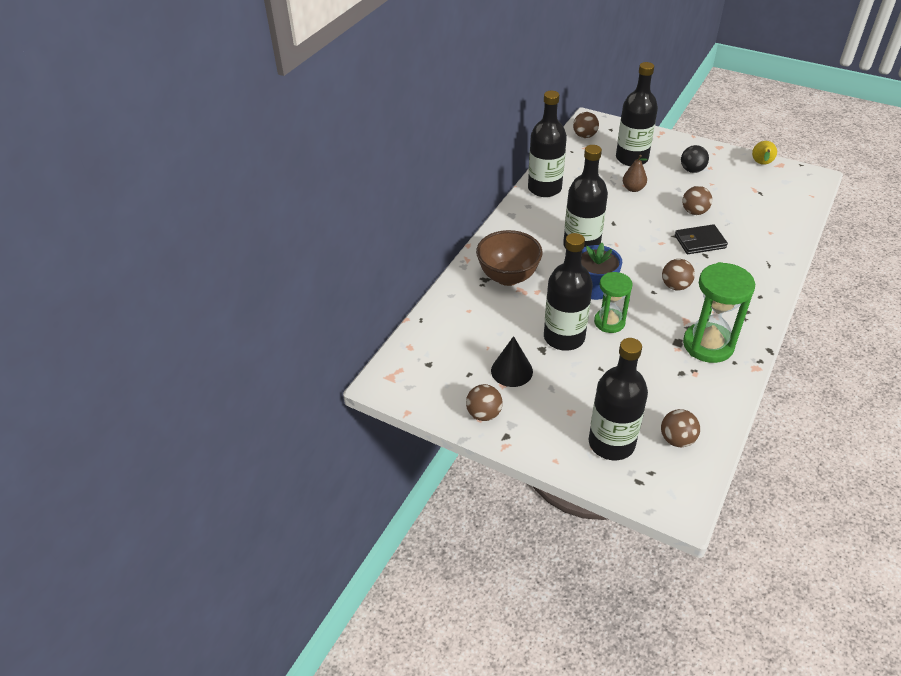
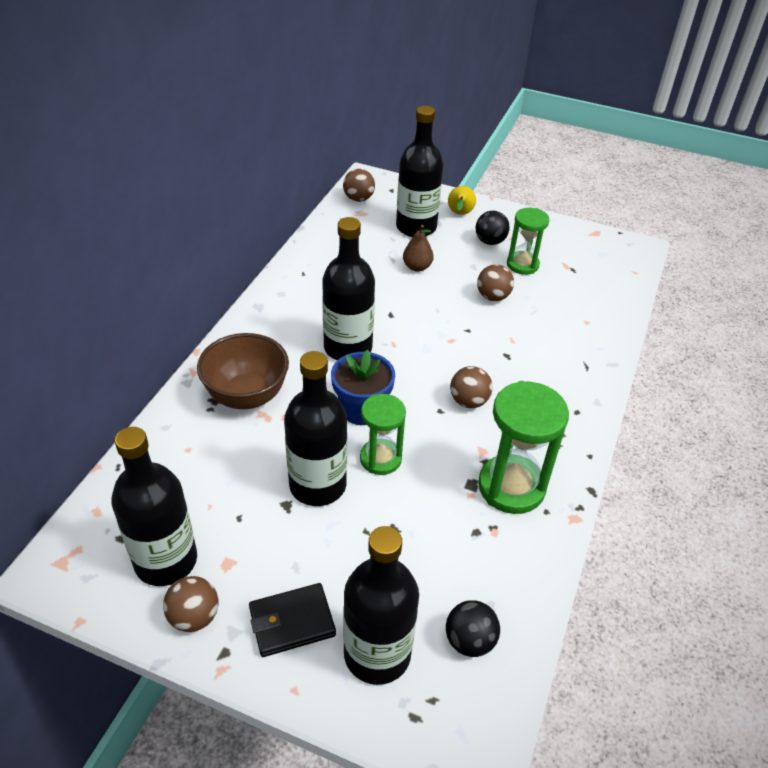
camera: 10 degrees left, 0 degrees up
black cone [491,336,533,387] -> none
black bottle [528,91,567,197] -> black bottle moved to [111,427,197,586]
brown ball [661,409,700,447] -> black ball [446,600,500,657]
black wallet [675,224,728,254] -> black wallet moved to [249,583,336,657]
yellow pear [752,141,777,165] -> yellow pear moved to [448,186,476,215]
none -> green hourglass [507,208,549,275]

